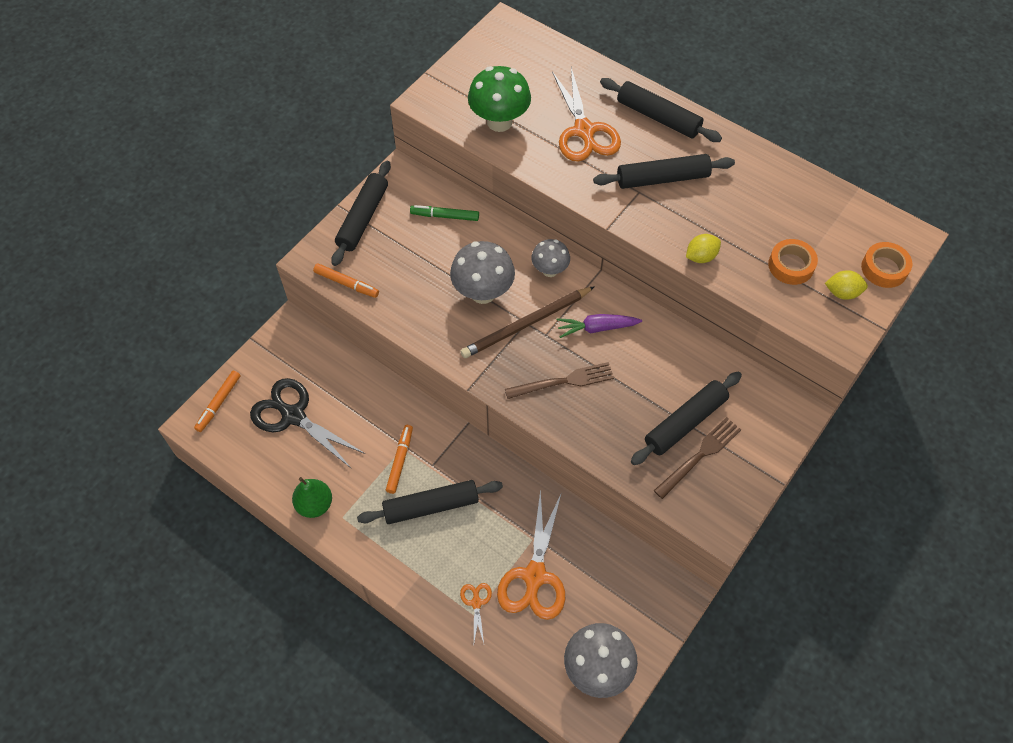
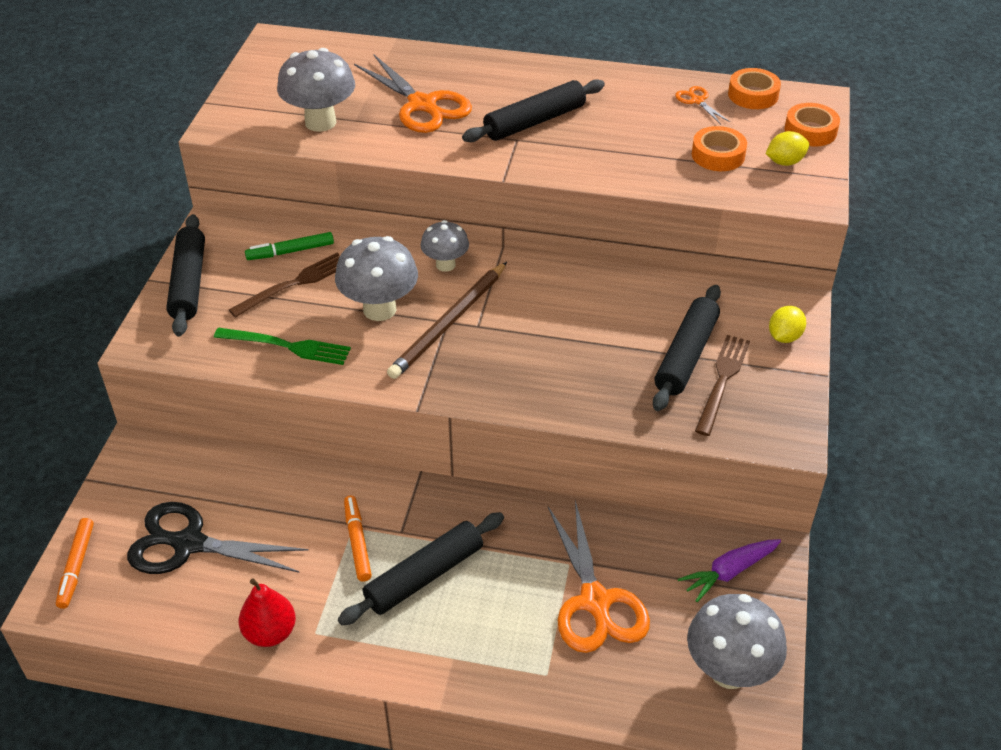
camera: 25 degrees left, 15 degrees down
green pear [292,477,332,518] -> red pear [239,578,296,647]
orange marker [313,263,379,298] -> none
orange scissors [460,583,492,643] -> orange scissors moved to [675,86,730,124]
green mushroom [468,66,531,132] -> grey mushroom [277,48,355,132]
brown fork [505,362,614,399] -> brown fork moved to [229,253,340,318]
purple carrot [557,314,642,338] -> purple carrot moved to [678,539,781,602]
black rolling pin [600,78,722,142] -> none
yellow lemon [686,234,721,263] -> yellow lemon moved to [769,306,806,343]
none -> green fork [214,327,351,365]
none -> orange tape [728,68,781,109]

